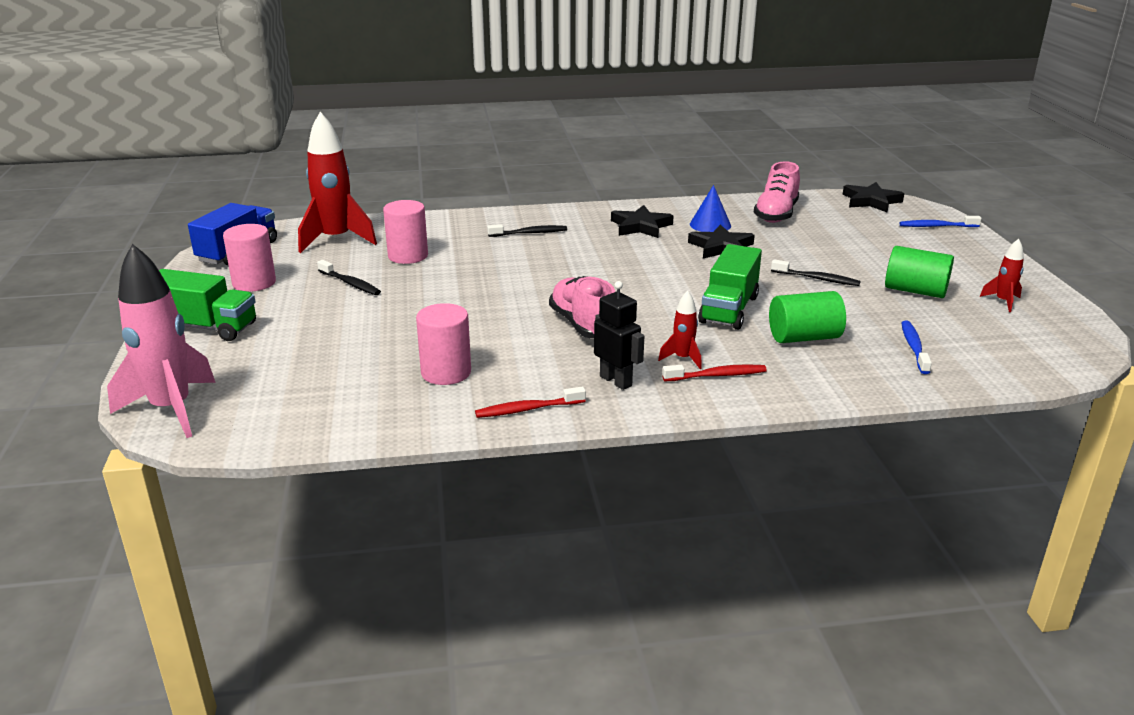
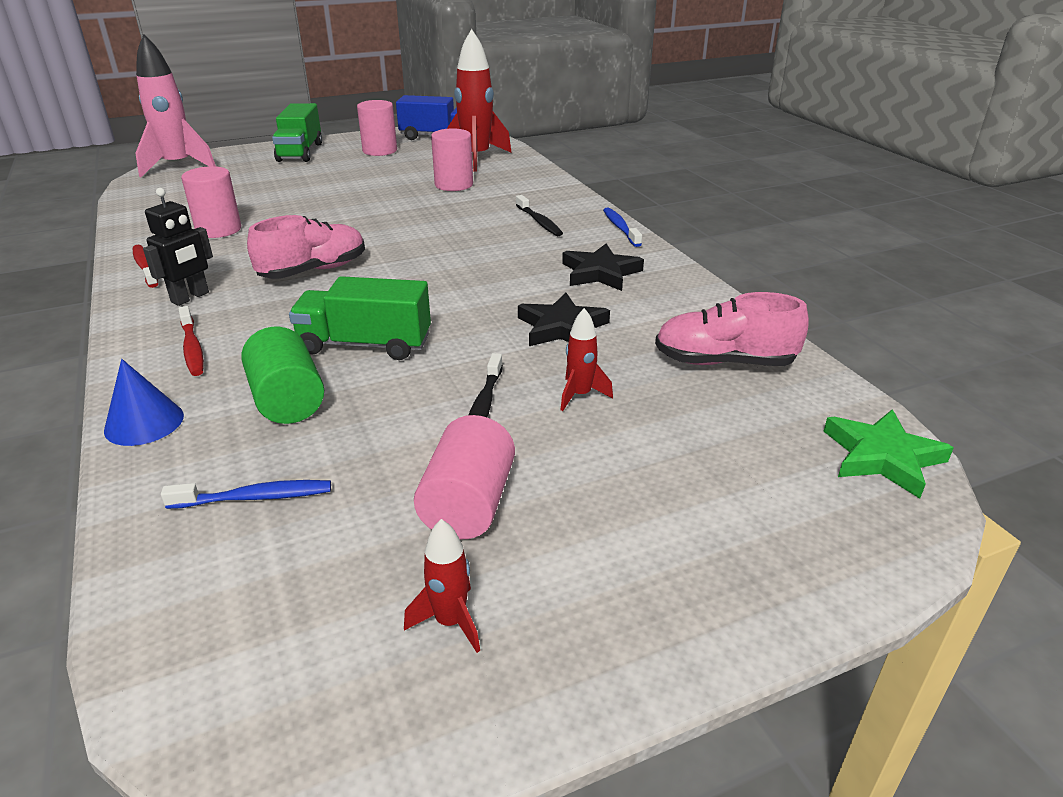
camera: 75 degrees right, 5 degrees up
black toothbrush [317,260,381,295] -> none
red rocket [658,290,702,369] -> red rocket moved to [561,308,613,411]
blue cone [690,185,731,232] -> blue cone moved to [104,359,184,446]
black star [843,182,904,212] -> green star [823,409,954,499]
green cylinder [885,246,954,298] -> pink cylinder [414,415,515,539]
blue toothbrush [899,216,982,227] -> blue toothbrush moved to [603,208,642,247]

